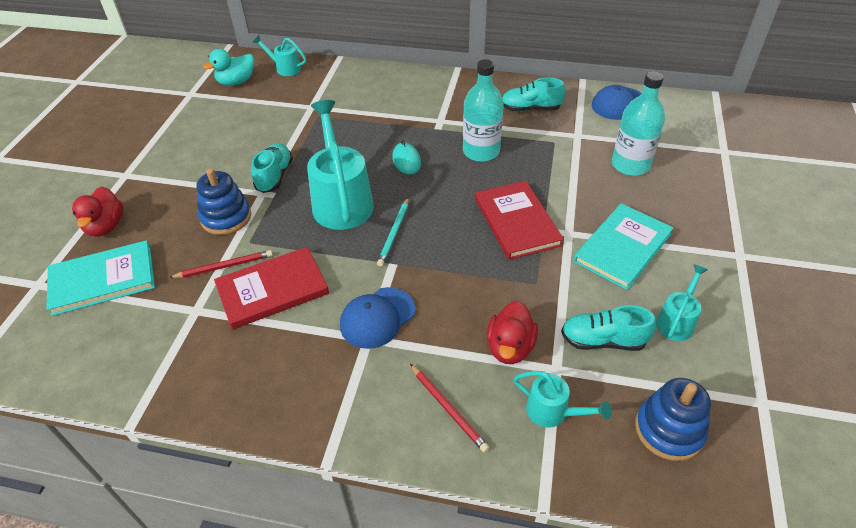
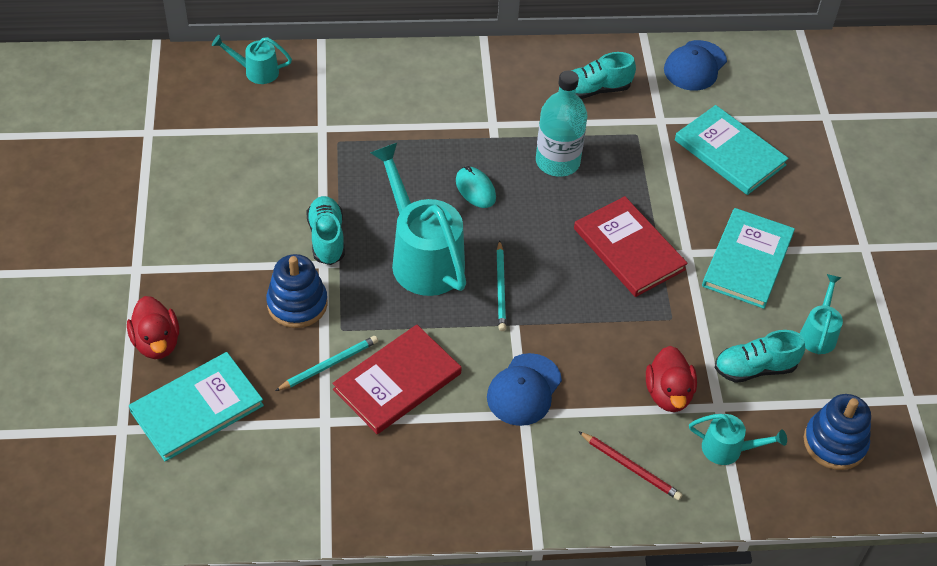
camera: 20 degrees left, 5 degrees up
red pencil [169,250,273,278] -> turquoise pencil [275,336,378,391]
turquoise duck [203,49,254,86] -> none
turquoise bottle [612,71,665,176] -> turquoise book [675,105,789,195]

